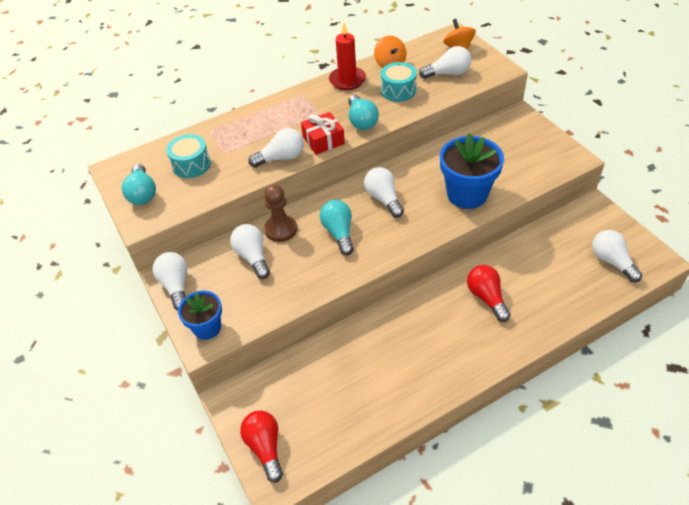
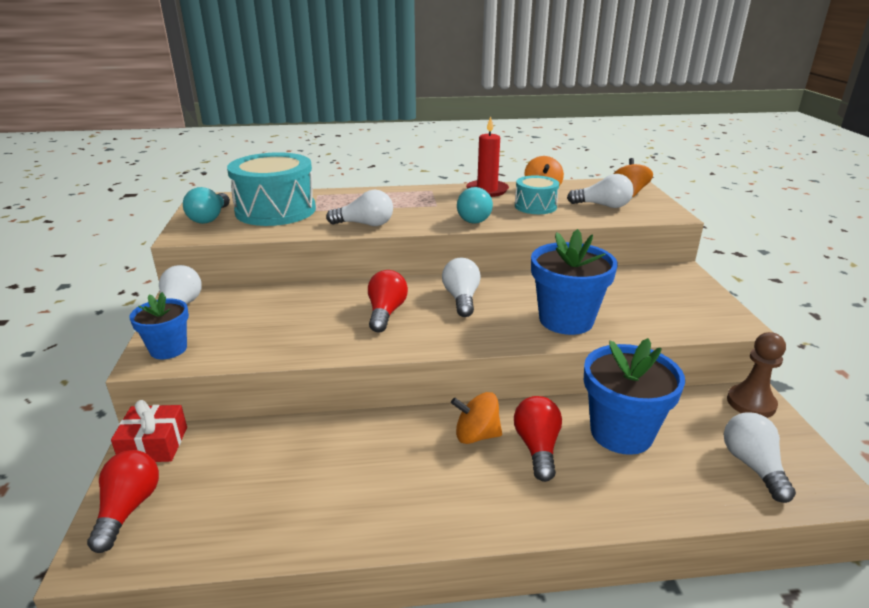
camera: 20 degrees right, 20 degrees down
turquoise drum [166,134,211,178] -> turquoise drum [227,152,316,226], size x1.85
white light bulb [230,224,270,279] -> none
brown pawn [264,184,297,242] -> brown pawn moved to [727,332,786,418]
red gift [301,112,345,155] -> red gift moved to [111,400,187,462]
turquoise light bulb [320,200,354,255] -> red light bulb [368,270,408,333]
none -> orange spinning top [451,392,502,444]
none -> blue flower pot [584,338,685,455]

